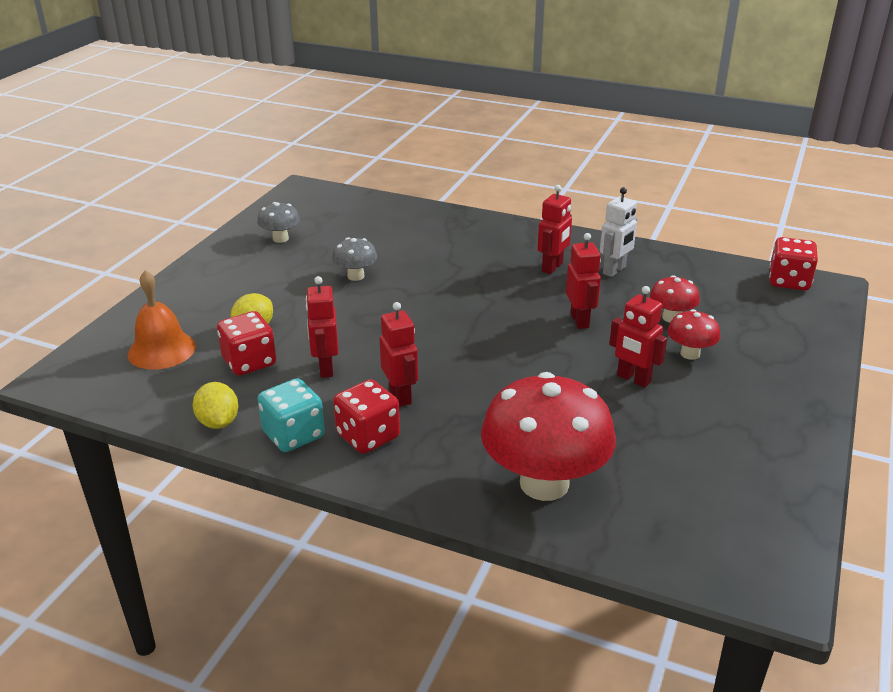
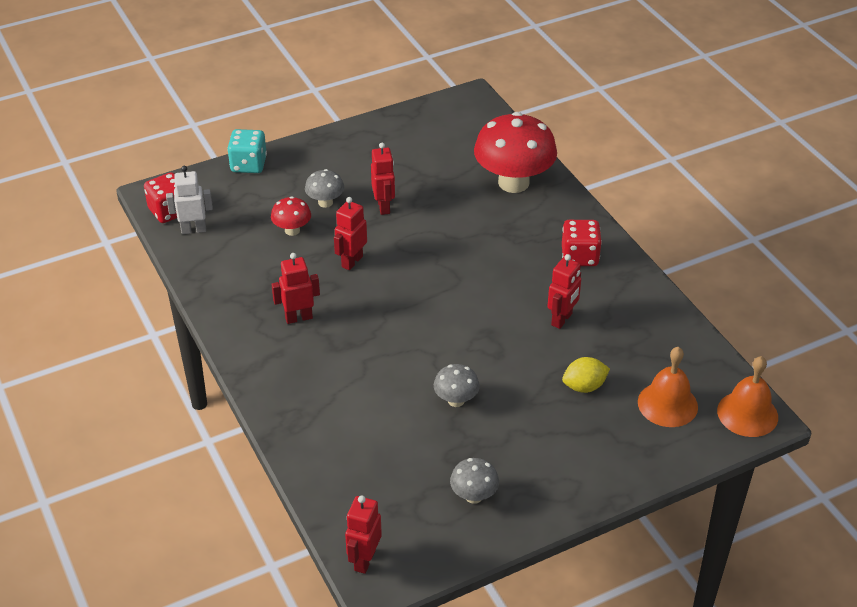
camera: 140 degrees left, 10 degrees up
yellow lemon [193,382,238,429] -> none
red dice [217,311,276,375] -> none
turquoise dice [258,378,325,452] -> turquoise dice moved to [227,129,267,173]
red robot [380,302,418,407] -> red robot moved to [345,495,382,574]
white robot [600,187,637,277] -> white robot moved to [166,166,213,234]
red mushroom [668,309,720,360] -> grey mushroom [305,169,344,208]
none -> orange bell [717,356,778,437]

